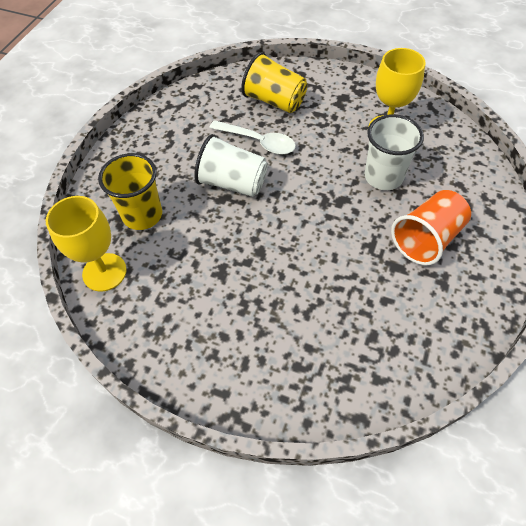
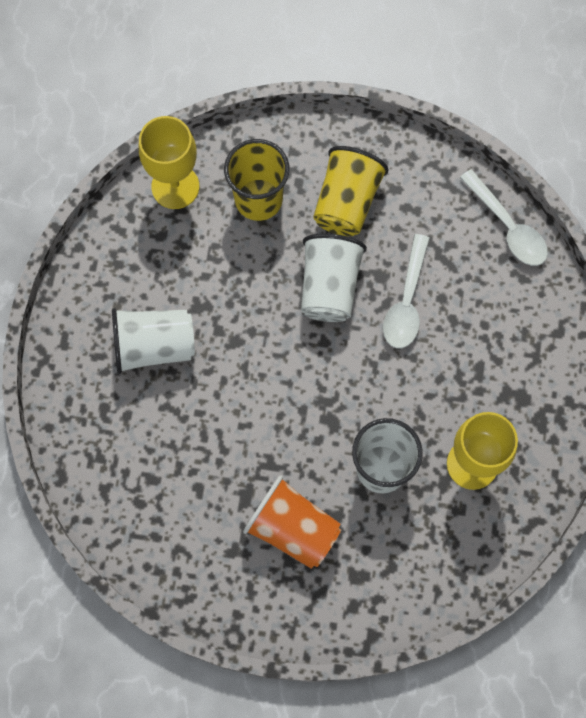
camera: 75 degrees right, 15 degrees up
yellow cup [241,52,307,113] -> yellow cup moved to [313,146,388,237]
none -> white cup [112,308,195,374]
none -> white spoon [460,169,548,266]

